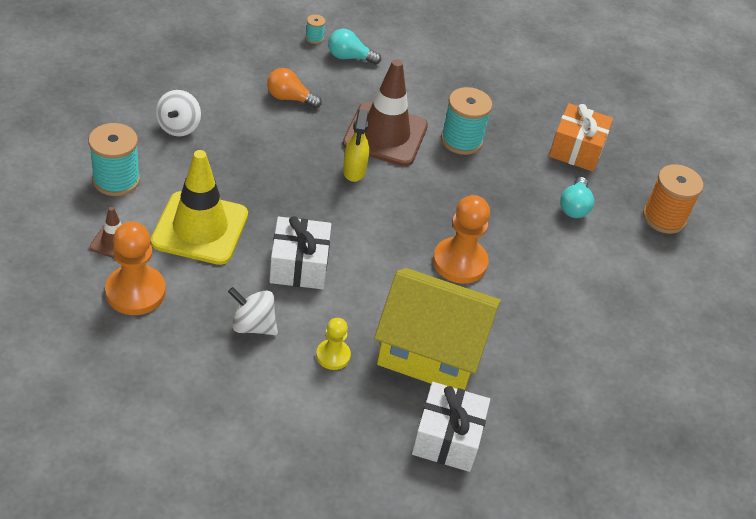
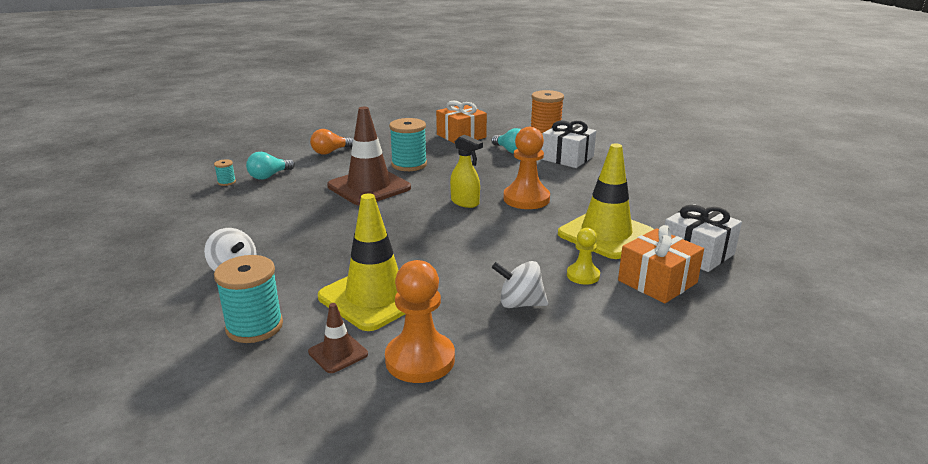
camera: 50 degrees left, 20 degrees down
white spinning top [228,287,278,335] -> white spinning top turned 45 degrees clockwise [492,261,548,308]
orange light bulb [267,68,322,108] -> orange light bulb moved to [310,129,353,155]
white gift [269,216,331,289] -> white gift moved to [541,120,596,168]
yellow spray bottle [343,109,369,182] -> yellow spray bottle moved to [450,135,483,208]
yellow house [374,268,501,390] -> yellow traffic cone [558,144,654,259]
none -> orange gift [618,225,704,304]

